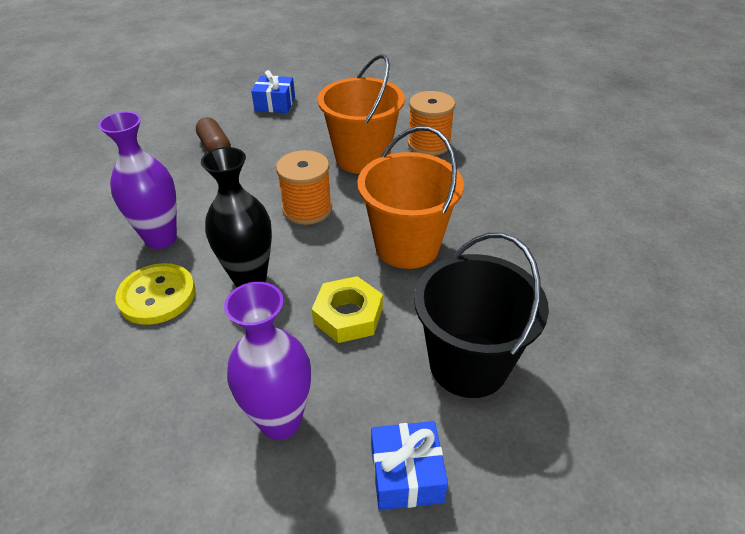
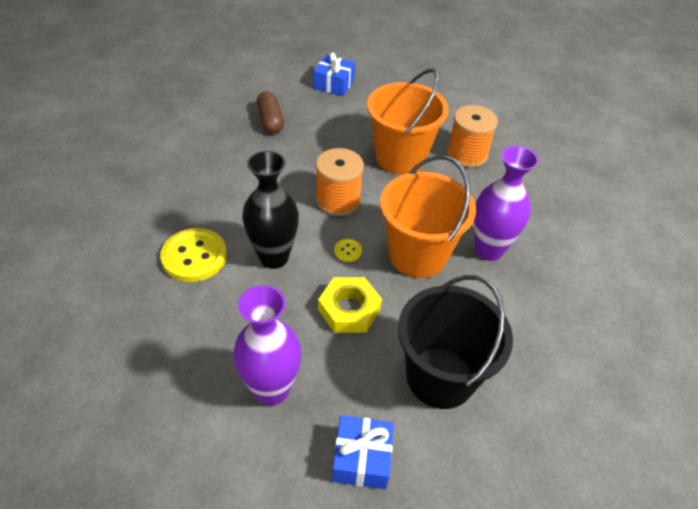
camera: 10 degrees right, 5 degrees up
purple vase [98,111,177,249] -> purple vase moved to [474,146,539,261]
none -> yellow button [334,239,362,262]

